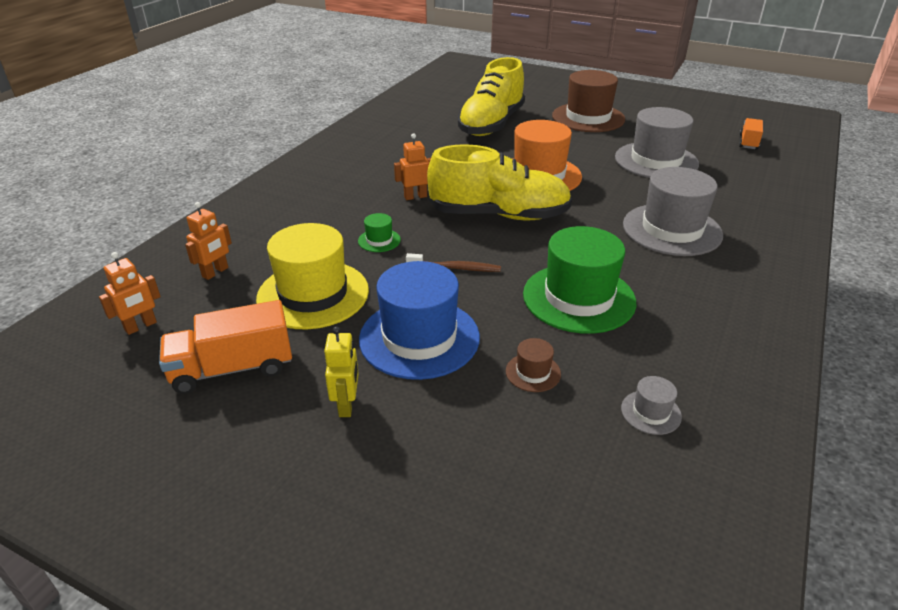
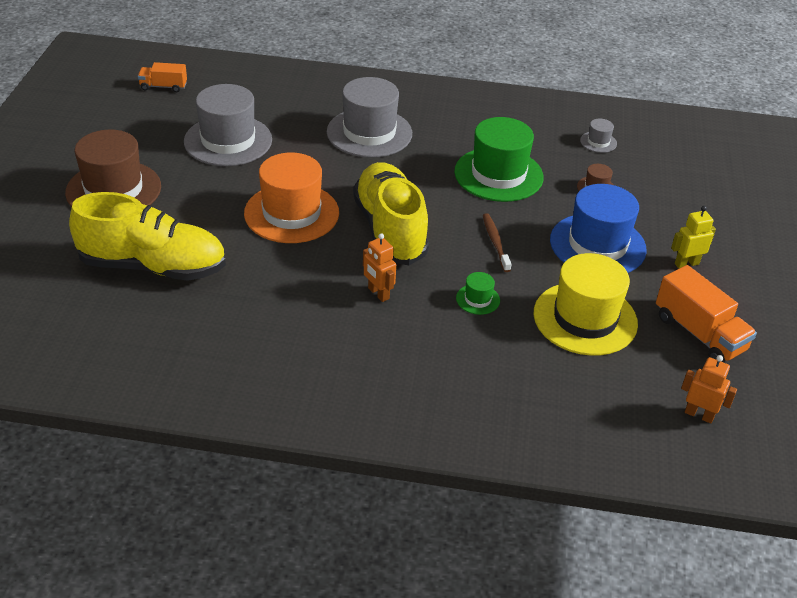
camera: 110 degrees left, 5 degrees up
orange robot [185,202,232,280] -> none

